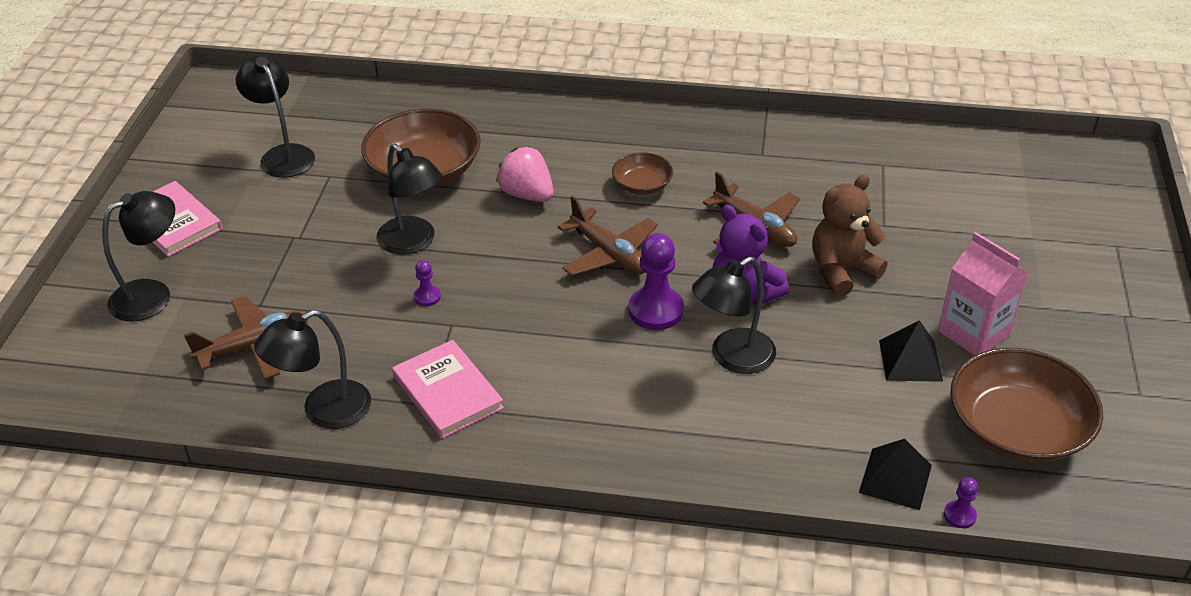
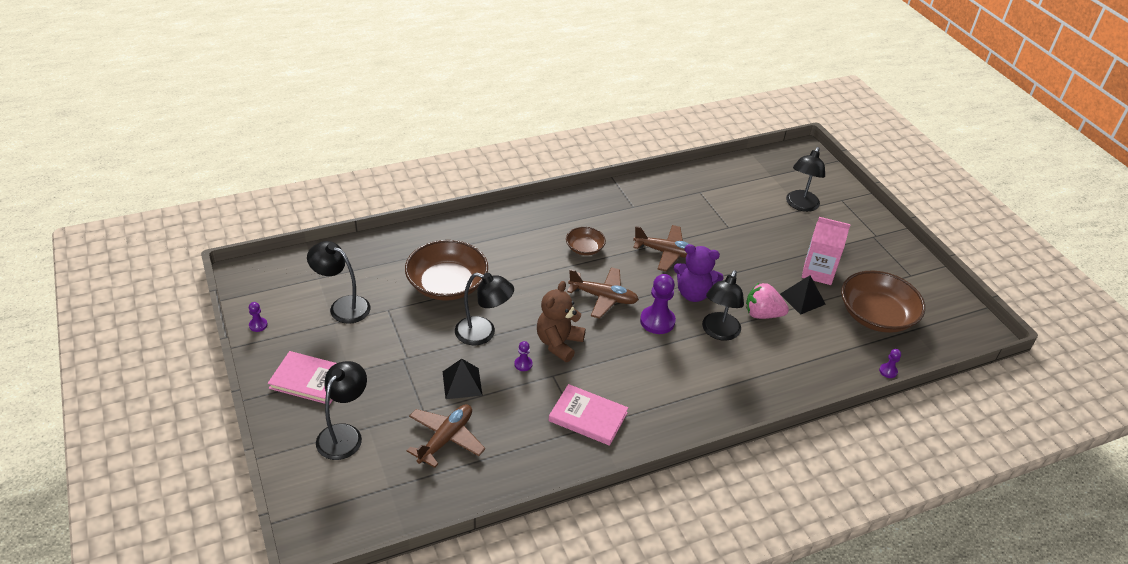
camera: 35 degrees left, 0 degrees up
black lamp [254,310,371,429] -> black lamp moved to [786,147,825,212]
pink strawberry [496,147,553,202] -> pink strawberry moved to [746,283,789,319]
brown teddy bear [812,175,888,297] -> brown teddy bear moved to [537,281,586,362]
black pyramid [859,439,932,510] -> black pyramid moved to [442,359,483,399]
none -> purple pawn [249,302,268,332]

